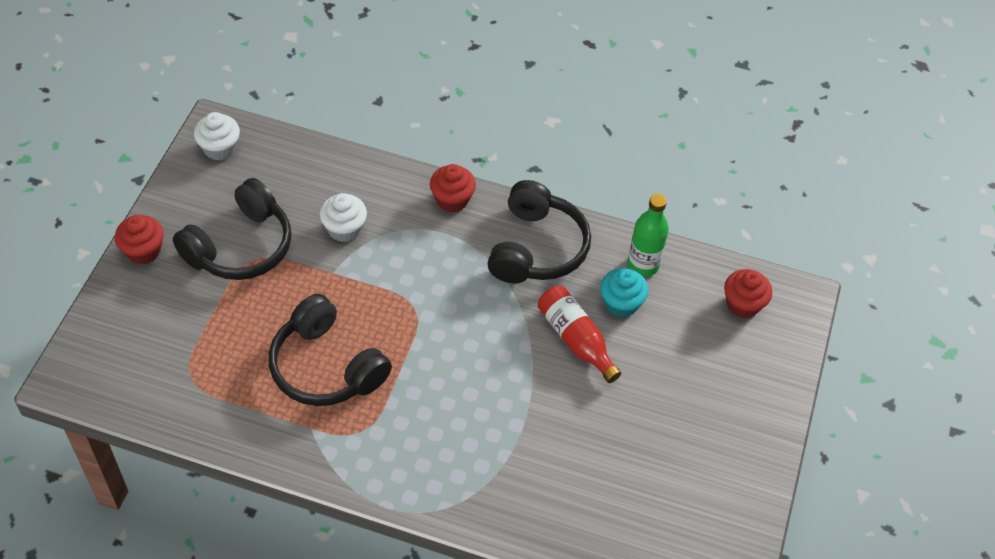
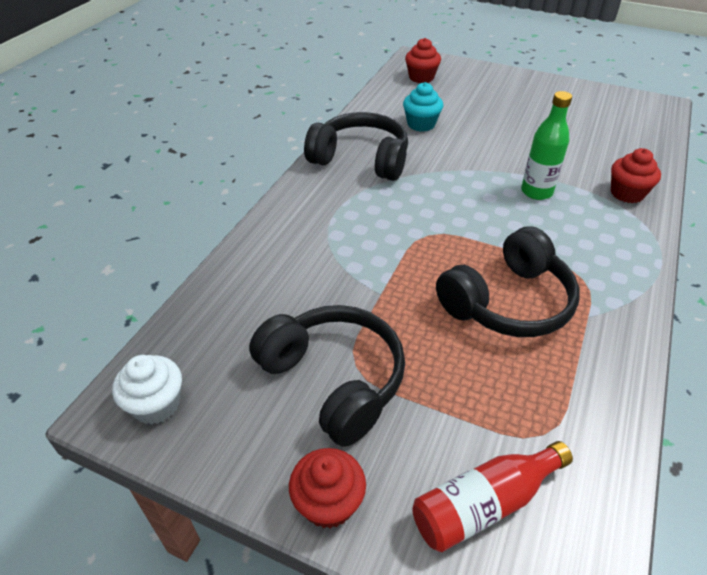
camera: 80 degrees left, 10 degrees down
white cupcake [320,193,367,242] -> none
red cupcake [430,164,476,212] -> red cupcake moved to [611,148,661,203]
red bottle [538,286,621,383] -> red bottle moved to [412,441,573,552]
green bottle [627,194,669,277] -> green bottle moved to [521,91,572,200]

